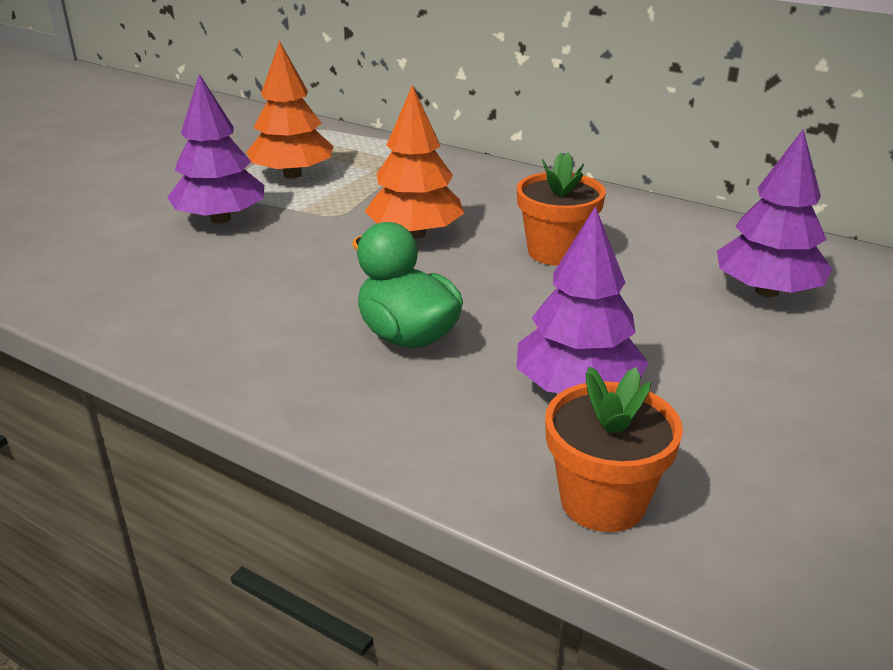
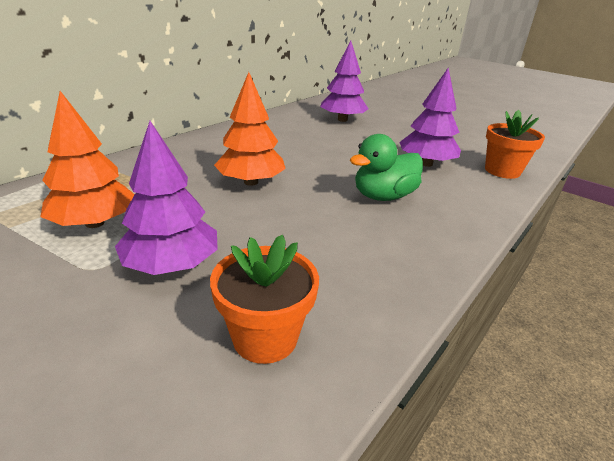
camera: 85 degrees left, 0 degrees up
orange flower pot [517,153,606,266] -> orange flower pot moved to [210,235,319,364]

